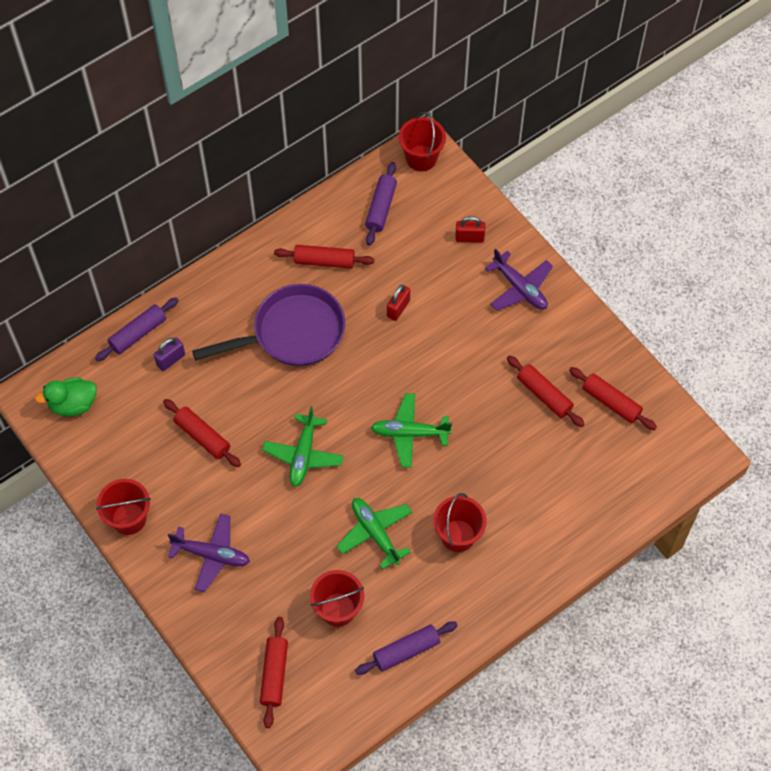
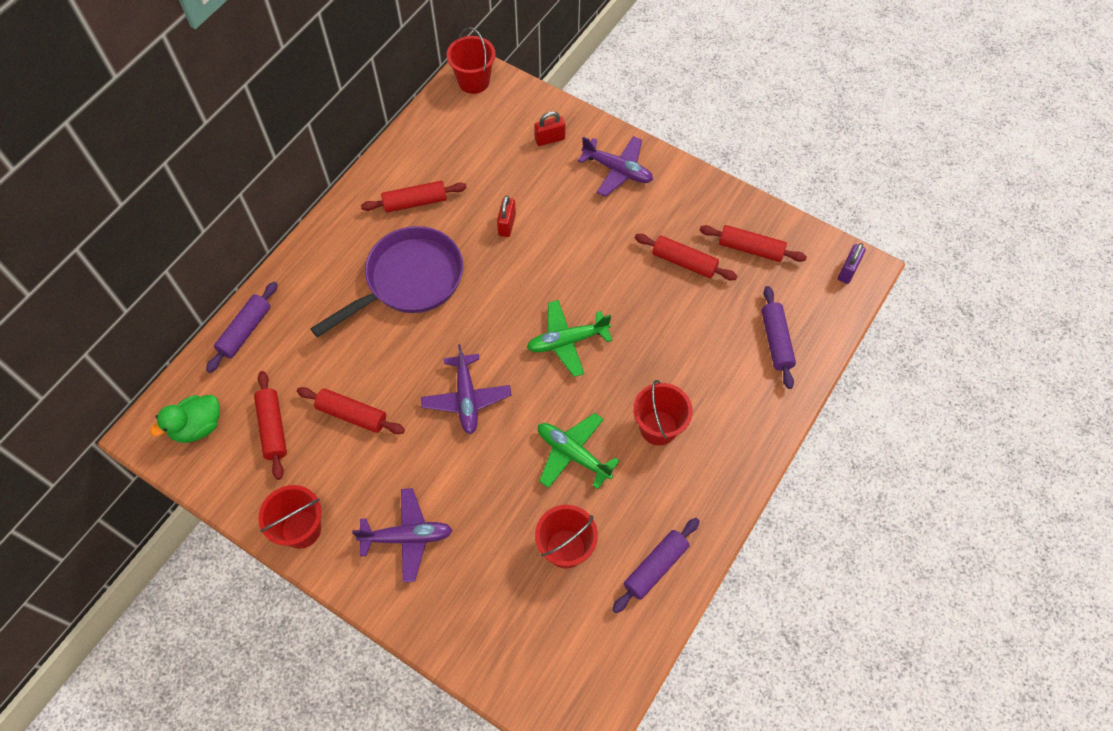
camera: 20 degrees left, 0 degrees up
purple padlock [154,337,185,371] -> purple padlock moved to [838,243,866,284]
red rolling pin [260,617,288,728] -> red rolling pin moved to [254,371,287,480]
green plane [262,406,344,487] -> purple plane [421,344,511,434]
purple rolling pin [365,162,397,246] -> purple rolling pin moved to [761,286,796,389]

